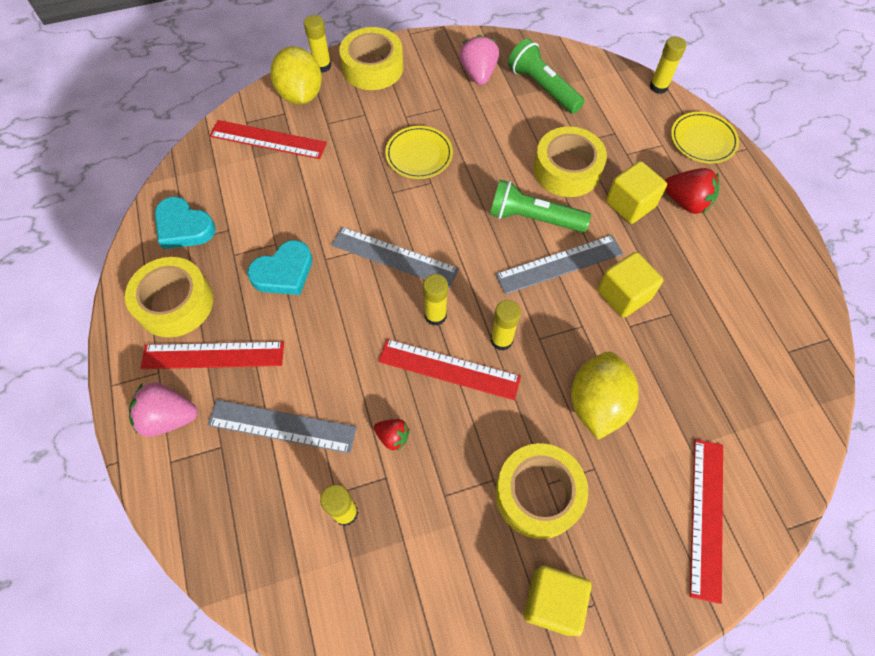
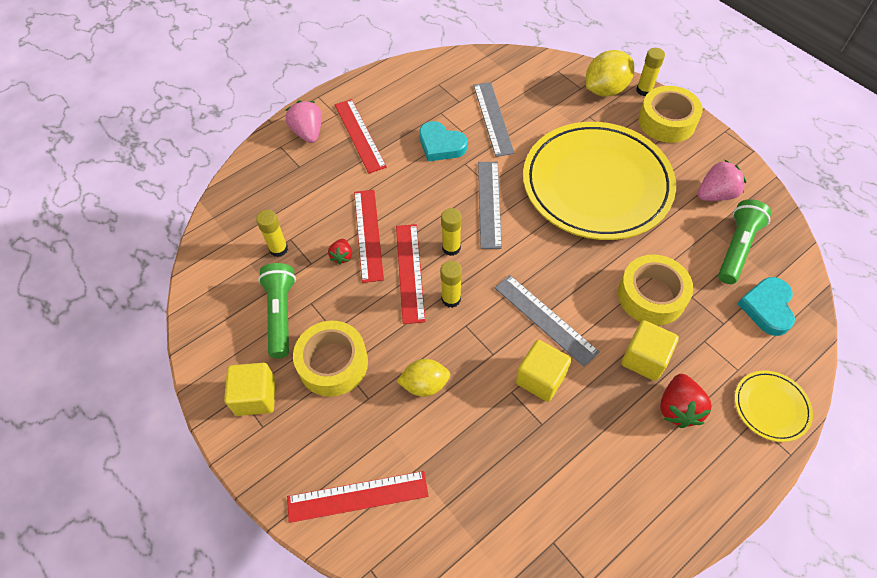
camera: 70 degrees right, 5 degrees down
yellow tape [125,257,213,338] -> none
turquoise heart [155,197,216,249] -> turquoise heart moved to [737,277,795,336]
grey ruler [207,400,357,453] -> grey ruler moved to [473,82,515,157]
red ruler [209,120,327,159] -> red ruler moved to [354,190,384,283]
yellow plate [385,126,453,179] -> yellow plate [523,122,676,240], size x2.45
green flashlight [490,180,591,232] -> green flashlight moved to [258,263,296,358]
yellow lemon [571,352,639,440] -> yellow lemon [397,359,450,397], size x0.66
yellow glue stick [650,36,687,94] -> none

